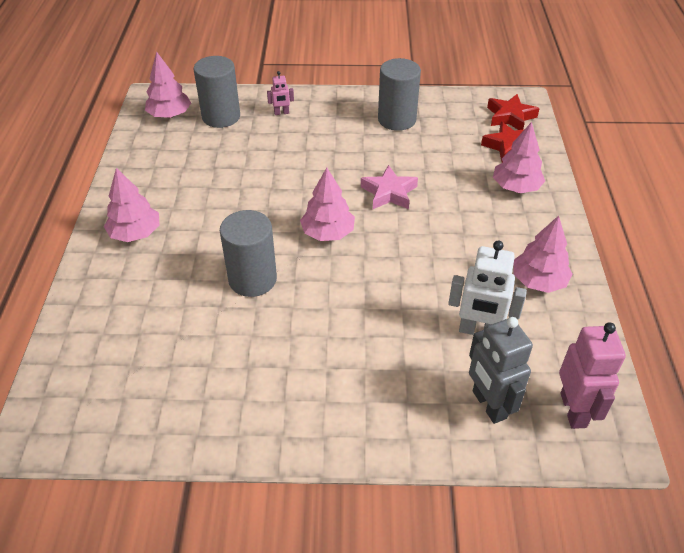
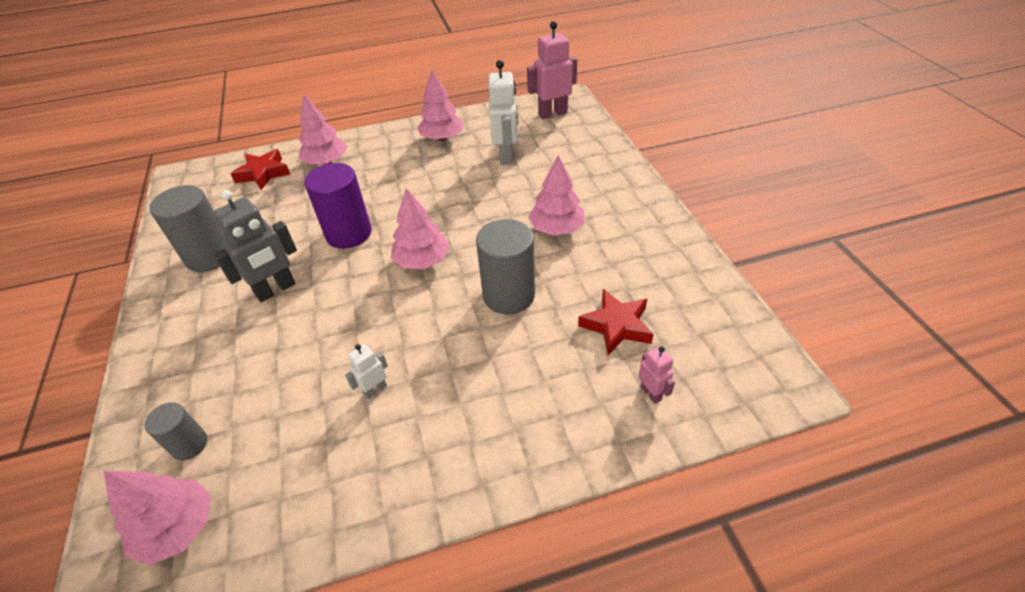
camera: 105 degrees left, 0 degrees up
pink tree [104,168,160,242] -> pink tree moved to [528,155,585,236]
grey cylinder [194,56,240,128] -> grey cylinder [145,402,207,461], size x0.55
pink robot [267,71,294,115] -> pink robot moved to [638,346,675,404]
pink star [361,165,418,209] -> purple cylinder [304,163,372,249]
grey robot [469,317,533,424] -> grey robot moved to [213,190,297,302]
red star [487,94,540,130] -> red star moved to [578,289,654,355]
none -> white robot [345,344,388,399]

